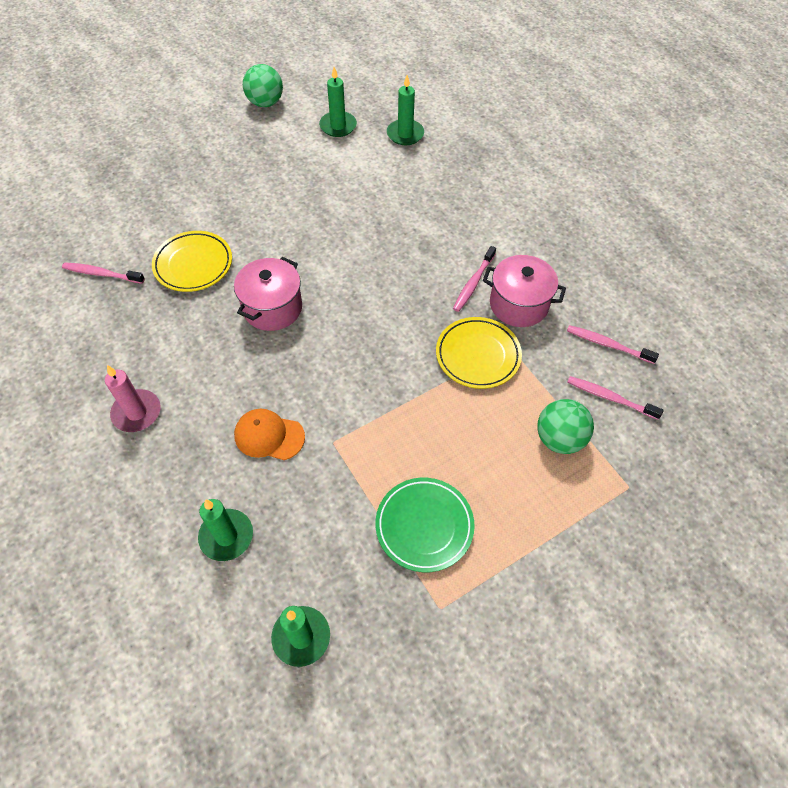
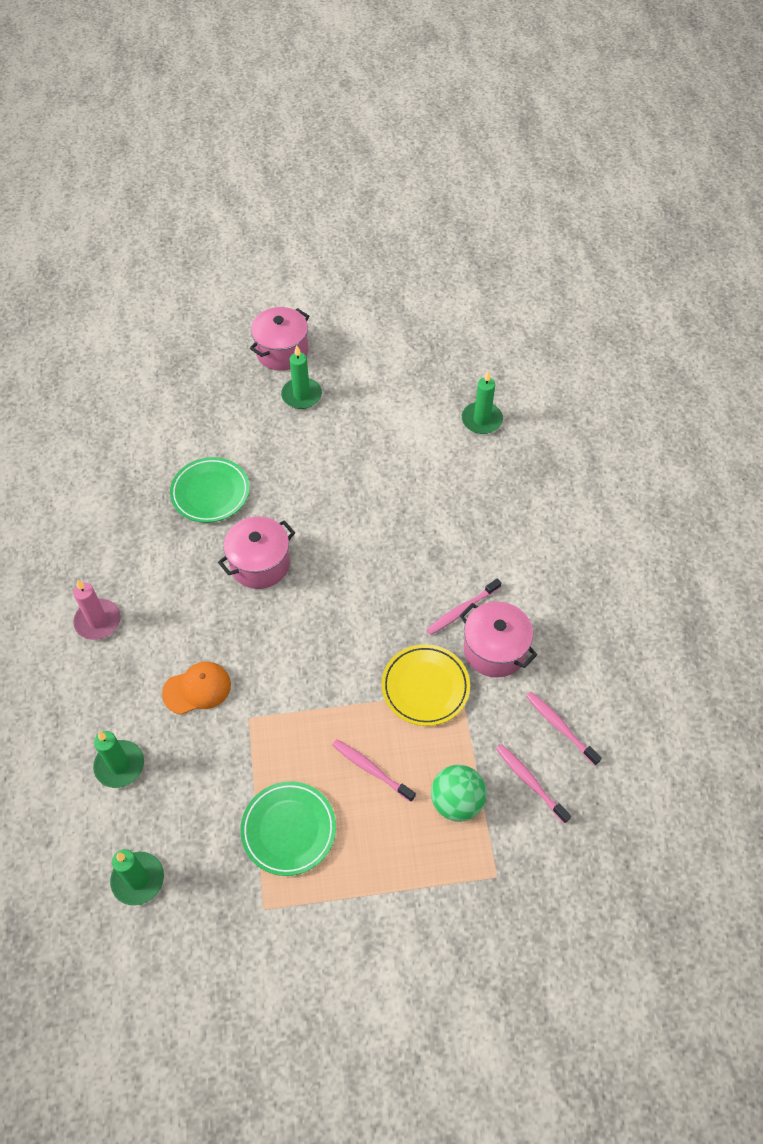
camera: 25 degrees right, 0 degrees up
pink toothbrush [62,262,145,284] -> pink toothbrush moved to [332,739,416,802]
yellow plate [152,231,232,292] -> green plate [170,457,250,523]
orange cap [234,409,305,460] -> orange cap turned 120 degrees clockwise [162,662,231,715]
green ball [243,64,283,107] -> none
green candle [319,67,357,137] -> green candle moved to [281,346,322,409]
none -> pink pot [250,307,310,371]

